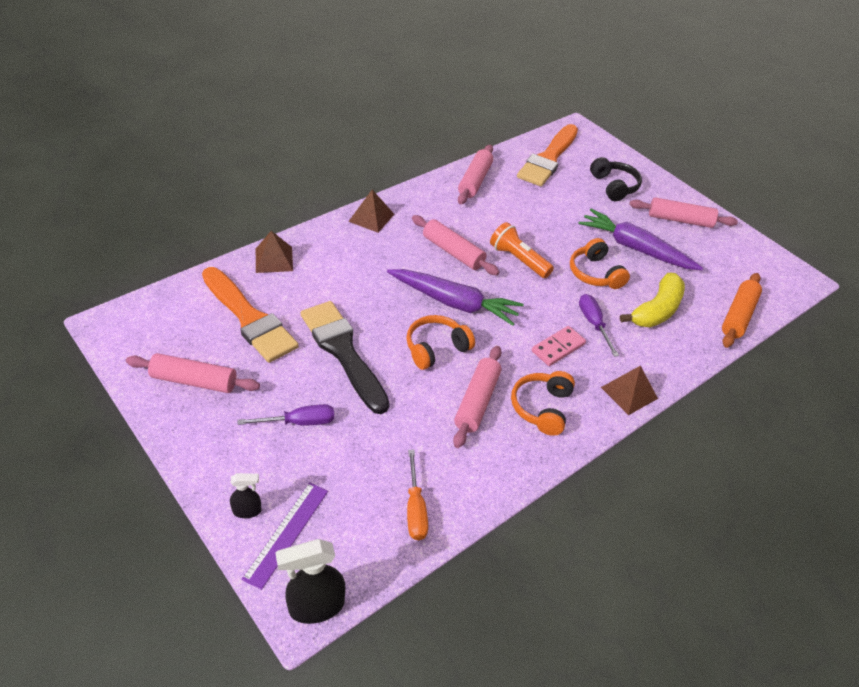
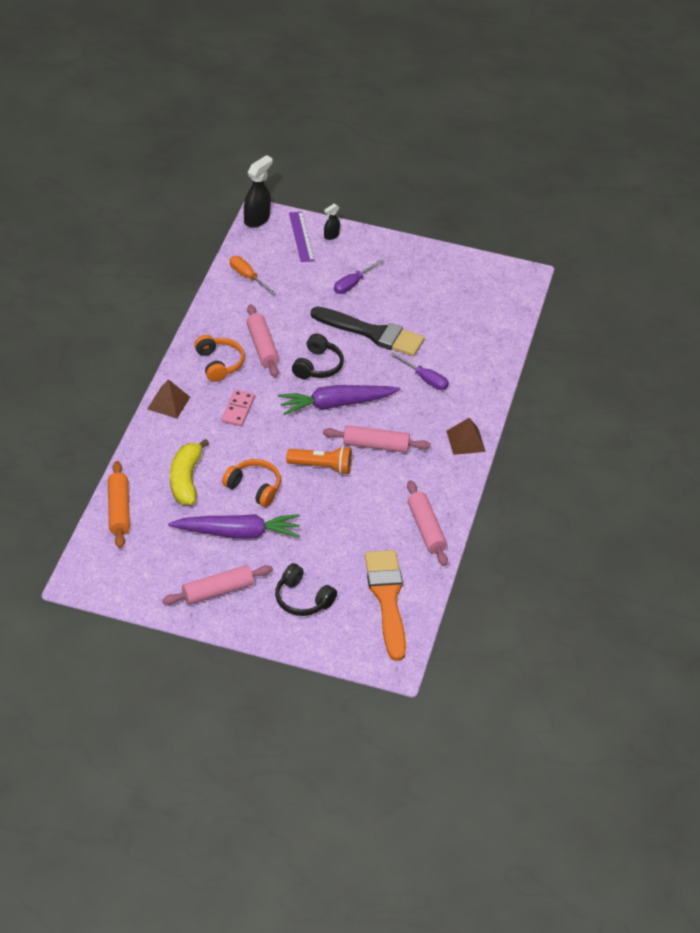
camera: 145 degrees right, 0 degrees up
pink rolling pin [126,353,260,393] -> none
orange brush [202,267,299,363] -> none
brown pyramid [256,231,293,273] -> none
orange headphones [406,315,475,370] -> black headphones [292,333,344,379]
purple screwdriver [579,294,619,357] -> purple screwdriver moved to [391,353,449,390]

